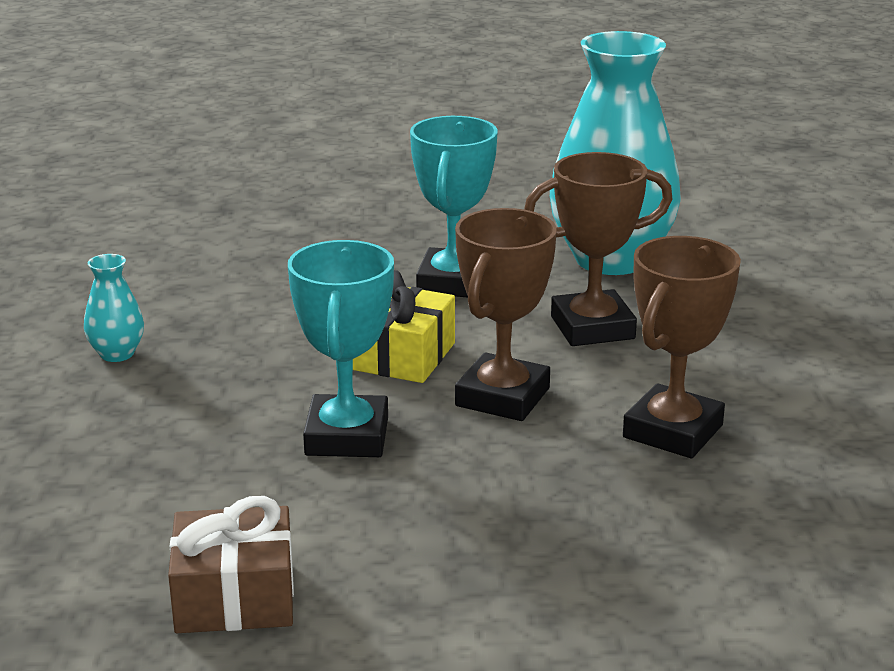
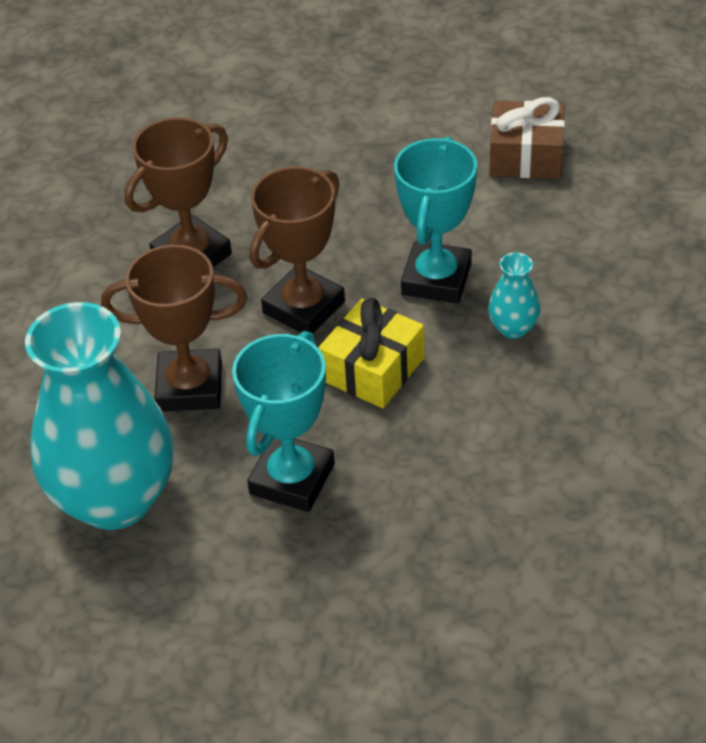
camera: 165 degrees left, 20 degrees up
turquoise vase [84,254,144,362] -> turquoise vase moved to [488,252,541,339]

